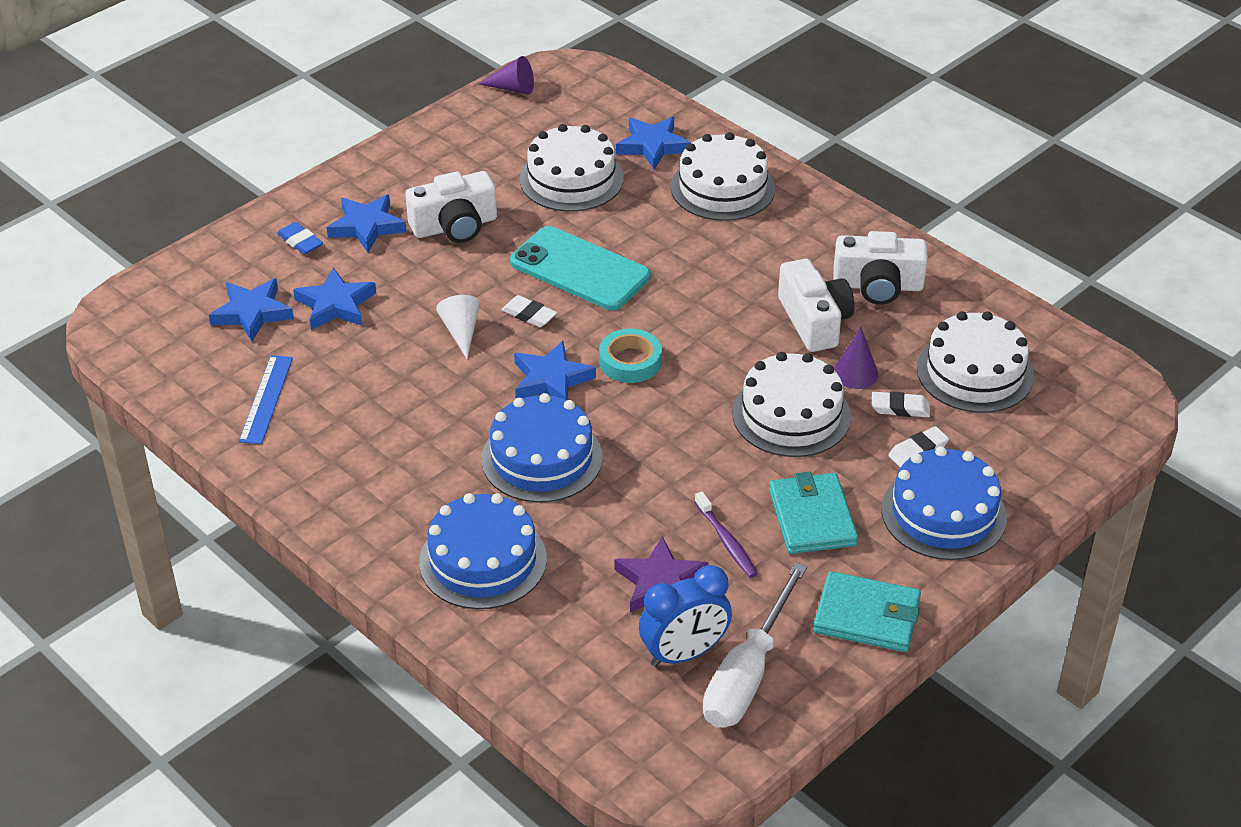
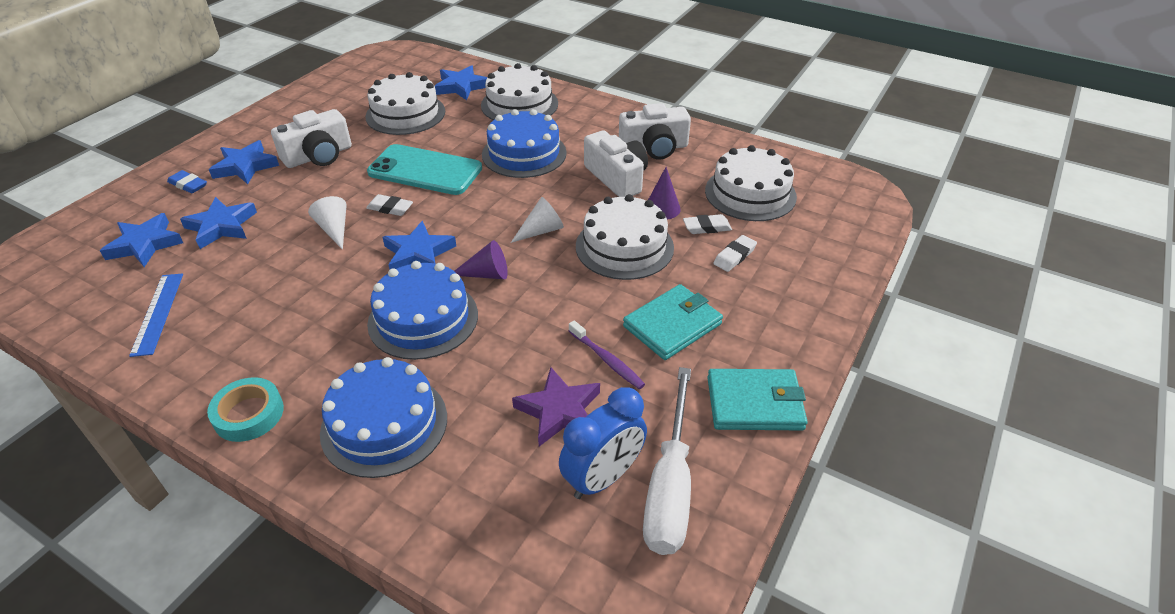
camera: 15 degrees left, 0 degrees up
purple cone [479,56,534,95] -> purple cone moved to [455,240,508,279]
turquoise tape [599,329,662,383] -> turquoise tape moved to [207,377,284,442]
turquoise wallet [769,472,858,554] -> turquoise wallet turned 75 degrees clockwise [623,284,723,360]
blue cake [881,446,1007,560] -> blue cake moved to [482,109,567,178]
none -> white cone [511,197,564,243]

